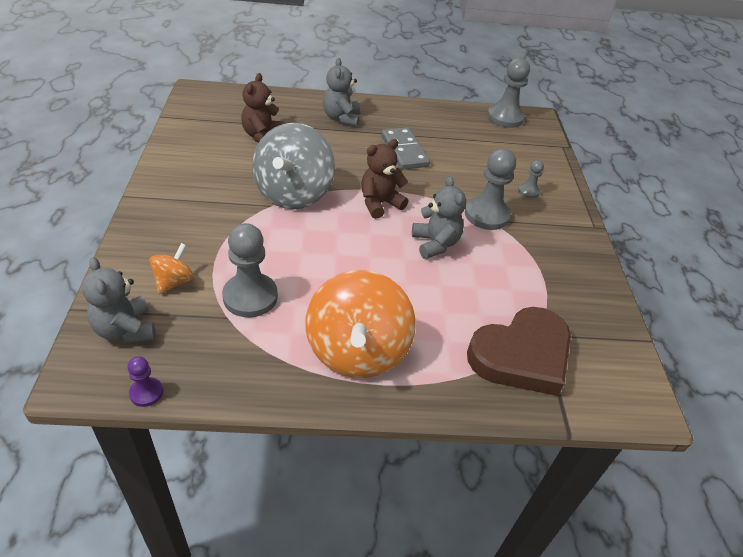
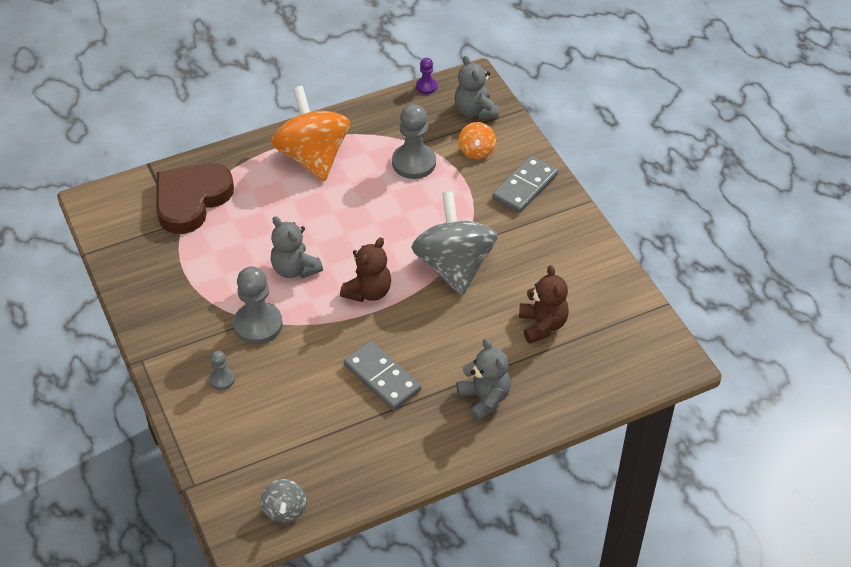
camera: 160 degrees right, 5 degrees up
grey teddy bear [82,257,155,343] -> grey teddy bear turned 150 degrees counterclockwise [455,56,499,120]
grey pawn [487,58,530,128] -> grey spinning top [260,479,307,523]
none -> grey domino [492,156,558,213]

